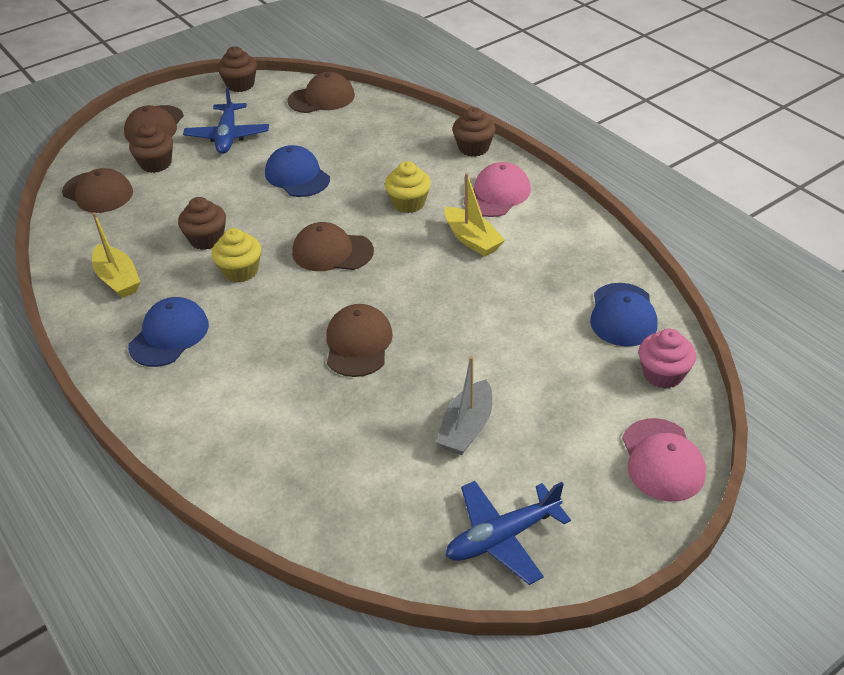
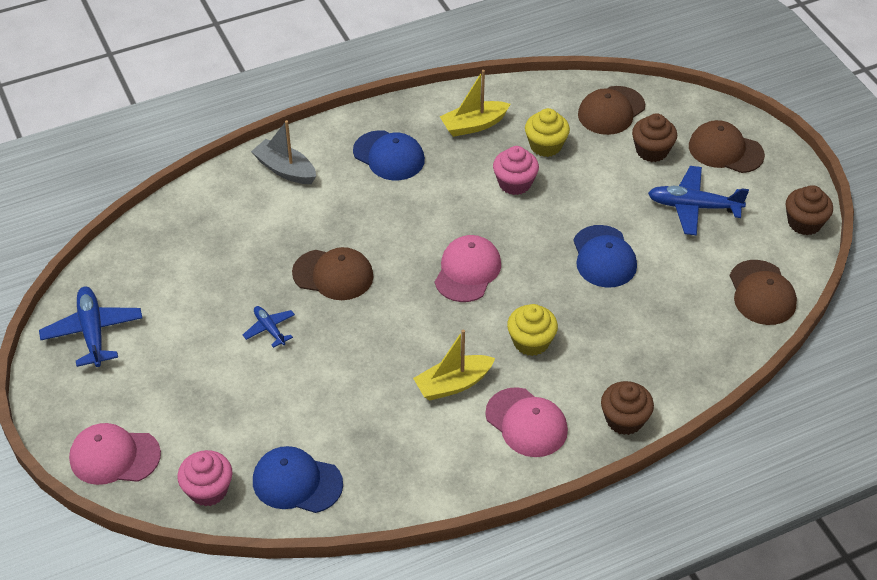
camera: 100 degrees right, 5 degrees up
brown cupcake [178,197,226,250] -> pink cupcake [493,146,539,195]
yellow cupcake [212,228,261,283] -> yellow cupcake moved to [525,108,570,157]
blue cap [265,145,330,197] -> blue cap turned 105 degrees clockwise [573,225,637,288]
brown cap [292,222,374,271] -> pink cap [435,235,501,302]
grey boat [436,356,492,455] -> grey boat moved to [251,120,316,184]
none -> blue plane [243,306,295,348]

